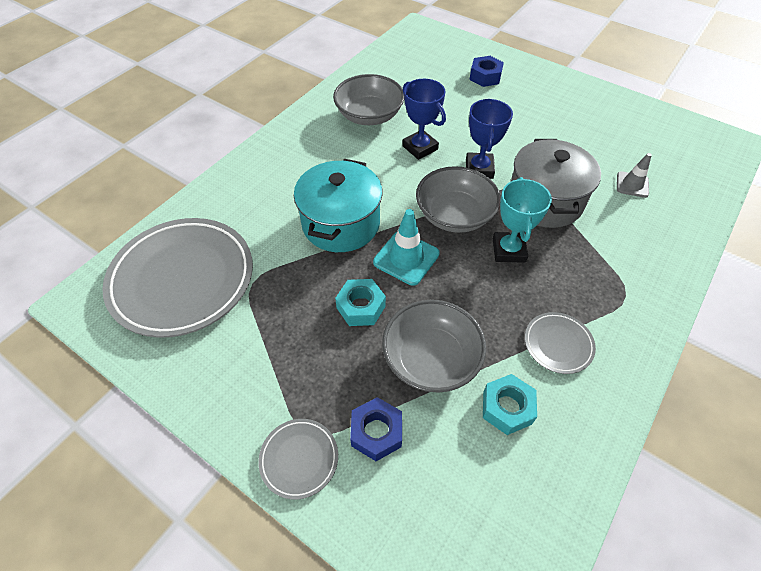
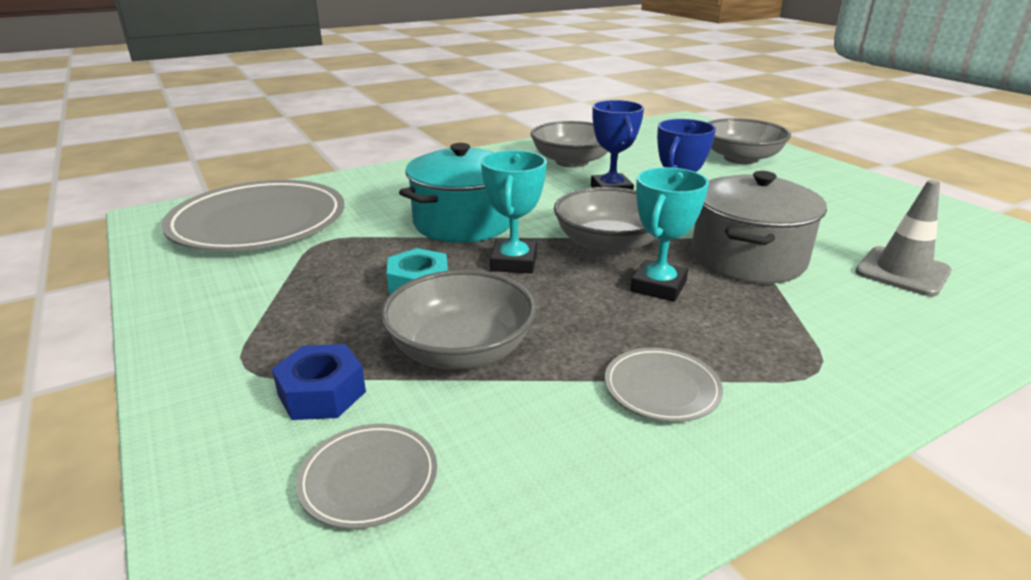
camera: 25 degrees right, 25 degrees down
grey plate [258,419,338,500] -> grey plate moved to [296,424,437,529]
turquoise traffic cone [373,209,440,286] -> turquoise trophy [481,150,547,273]
blue nut [469,56,504,87] -> grey bowl [707,118,791,164]
turquoise nut [483,374,537,435] -> none
grey traffic cone [617,153,652,198] -> grey traffic cone [855,180,952,297], size x1.55

